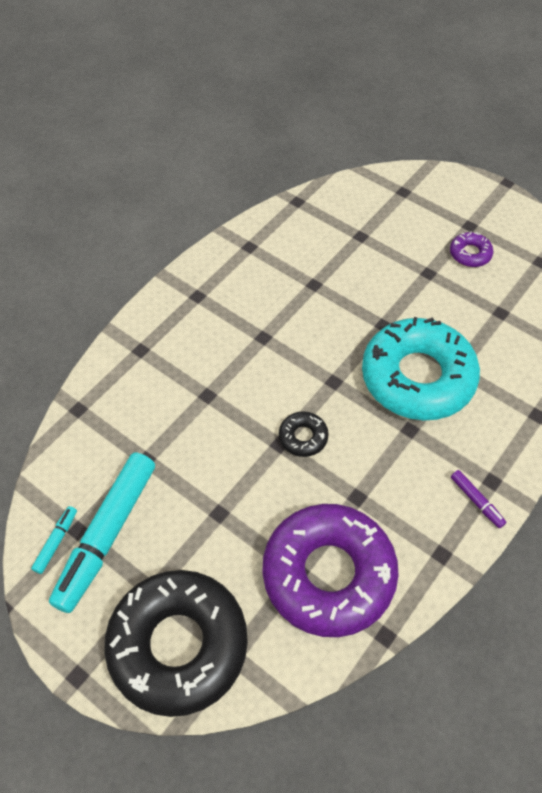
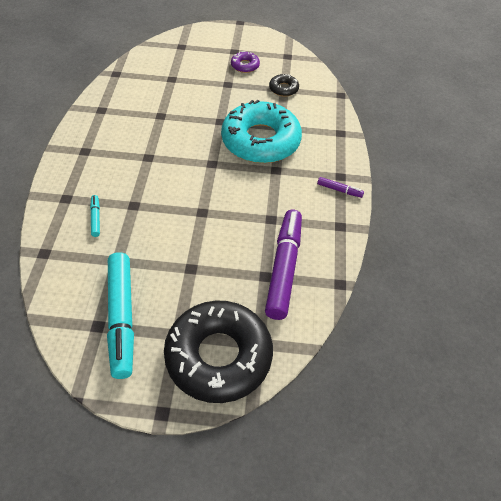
camera: 35 degrees left, 5 degrees down
turquoise marker [31,506,77,574] -> turquoise marker moved to [90,195,100,237]
purple donut [263,504,399,637] -> purple marker [265,209,302,320]
black donut [279,411,329,457] -> black donut moved to [269,74,299,97]

